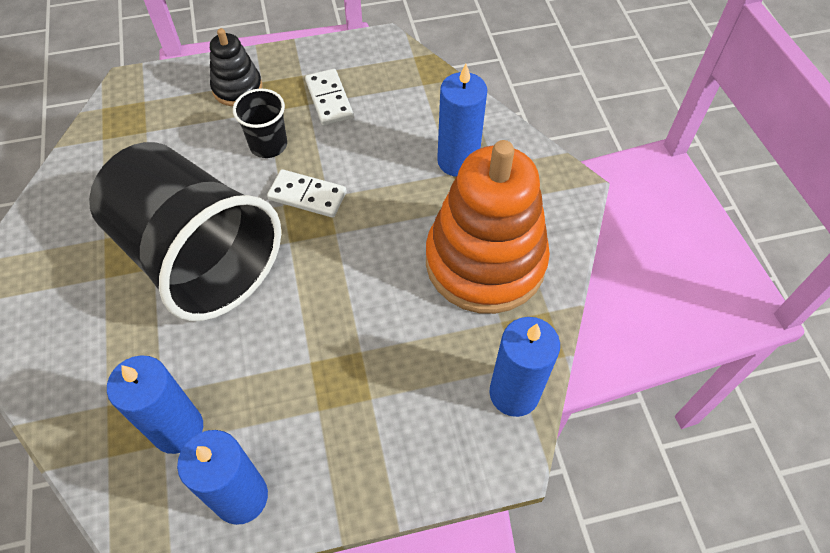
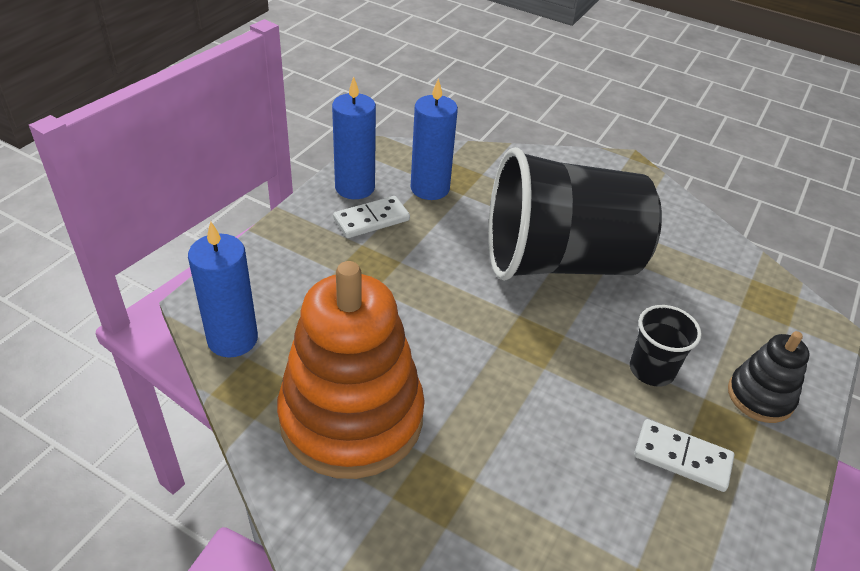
camera: 130 degrees right, 15 degrees down
white domino [267,169,347,218] -> white domino moved to [333,196,410,238]
blue candle [437,64,487,177] -> none

